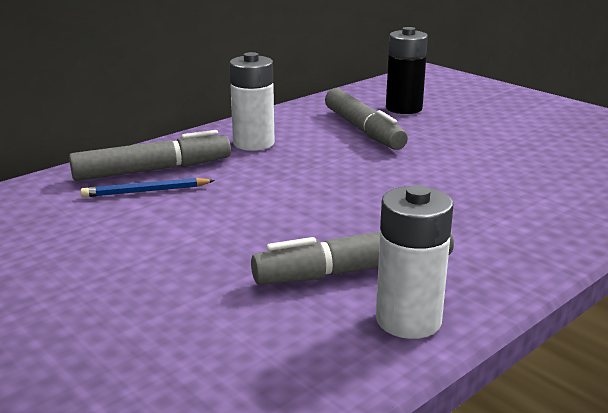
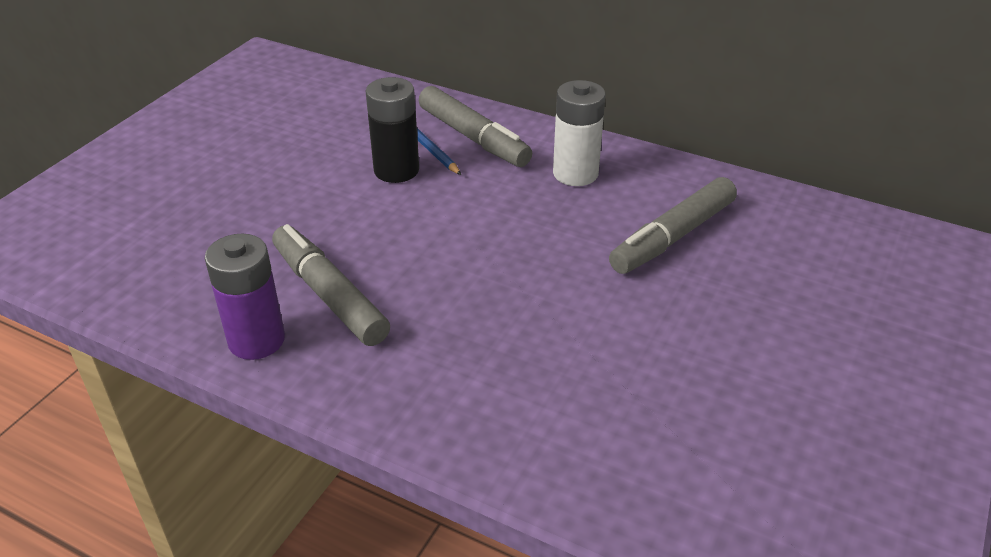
camera: 70 degrees right, 15 degrees up
white battery [376,185,454,339] -> purple battery [205,234,285,360]
black battery [386,27,428,114] -> black battery moved to [365,77,419,183]

